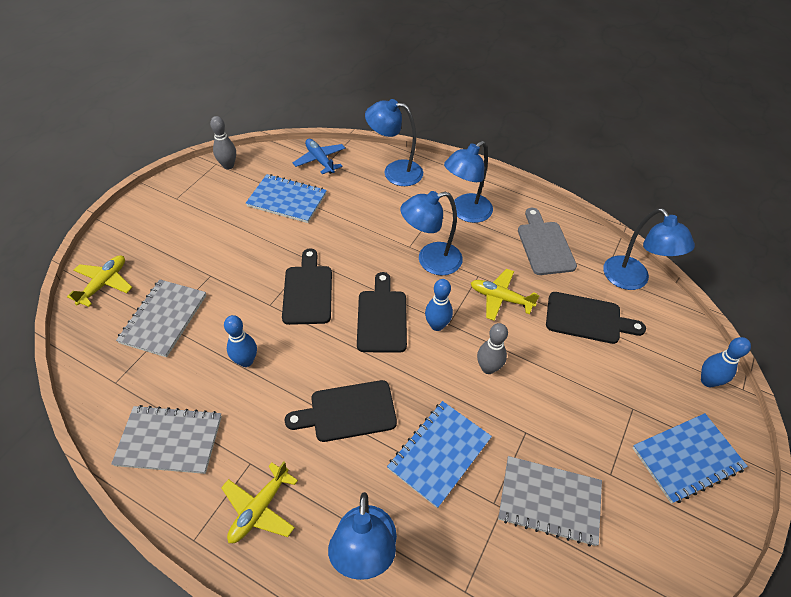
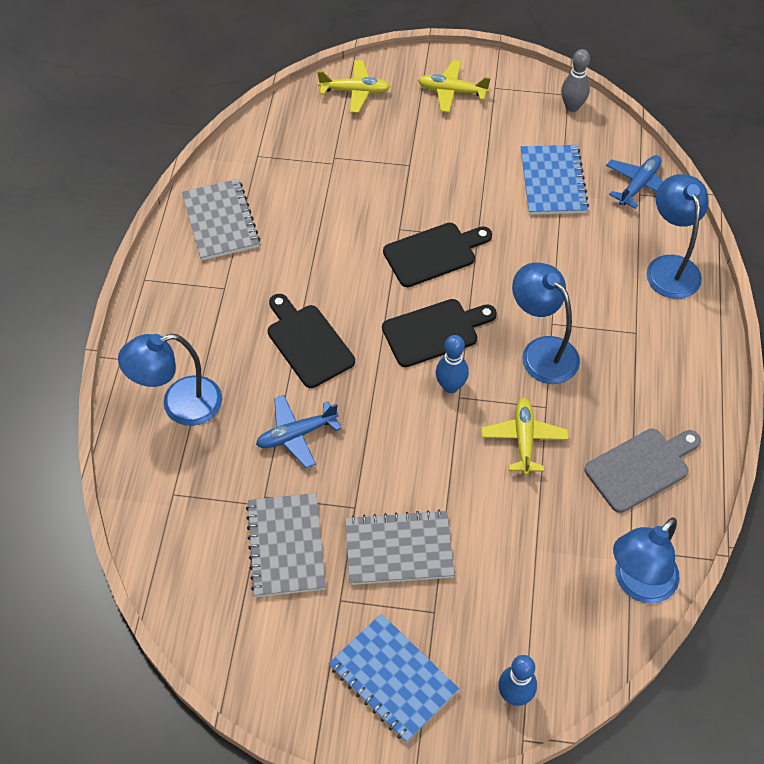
camera: 70 degrees right, 5 degrees up
grey notebook [116,279,206,357] -> grey notebook moved to [345,510,455,585]
yellow plane [221,462,298,543] -> yellow plane moved to [418,60,491,113]
blue bowling pin [224,315,257,367] -> none
blue notebook [387,401,492,508] -> blue plane [256,395,341,468]
blue lamp [444,141,493,223] -> none
grey bowling pin [477,323,508,374] -> none
black cutting board [546,292,646,344] -> none

